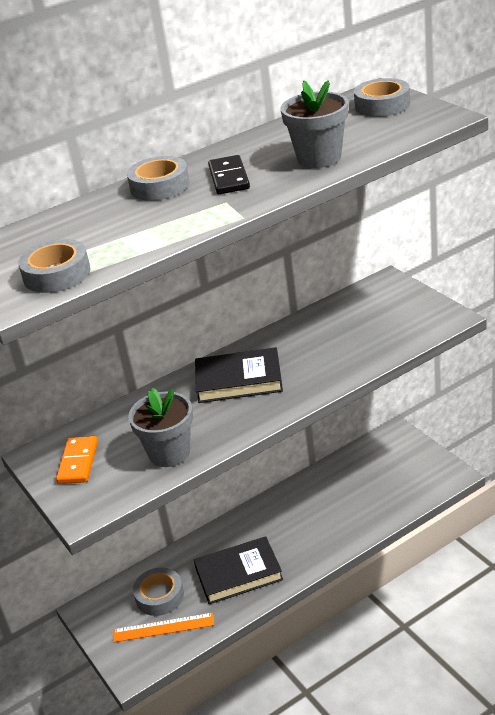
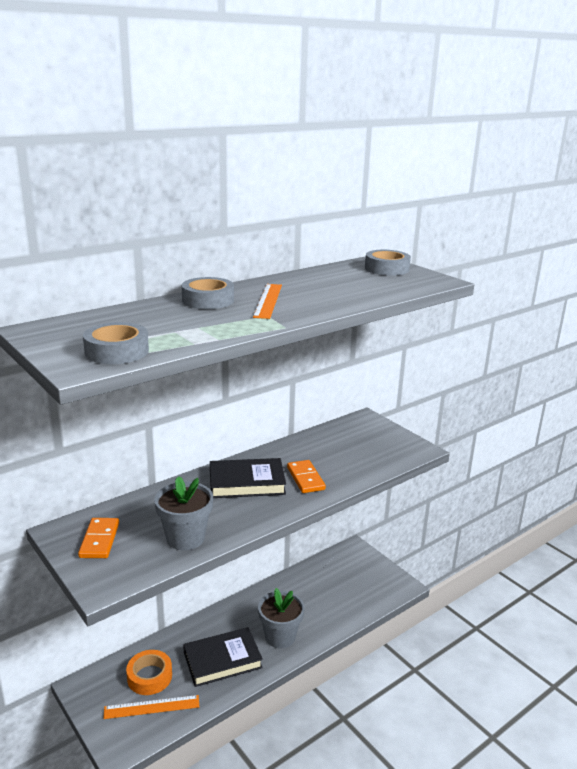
camera: 10 degrees left, 10 degrees down
grey tape [133,567,184,616] -> orange tape [126,650,172,695]
black domino [208,155,250,194] -> orange ruler [253,284,282,319]
grey flower pot [281,80,348,168] -> grey flower pot moved to [258,588,305,648]
none -> orange domino [287,460,326,493]

